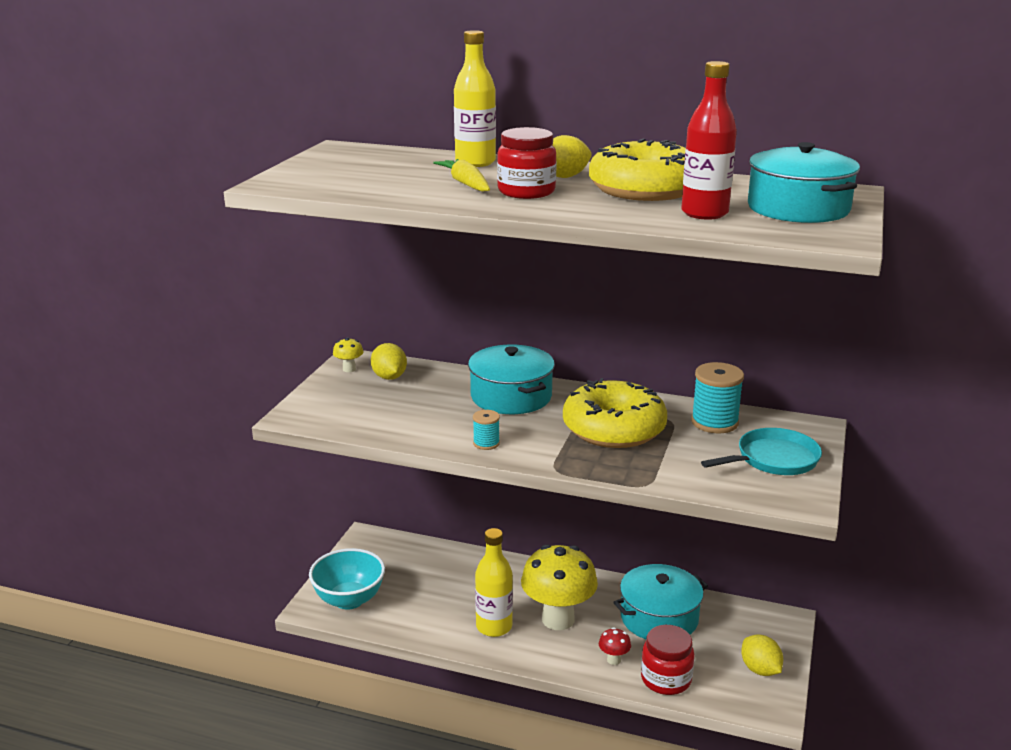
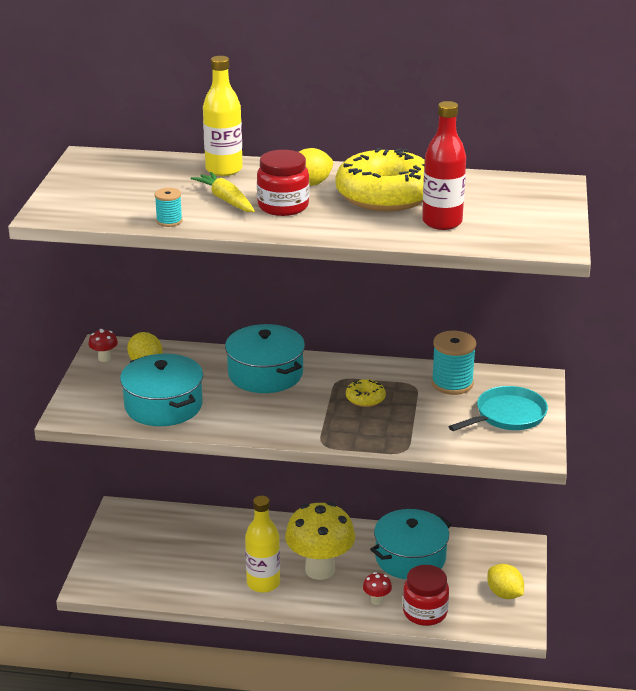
camera: 10 degrees left, 5 degrees up
turquoise bowl [309,548,385,609] -> none
yellow mushroom [333,337,364,372] -> red mushroom [88,329,118,362]
turquoise spool [473,410,500,450] -> turquoise spool moved to [154,188,183,227]
yellow donut [563,378,667,448] -> yellow donut [346,379,386,407], size x0.43
turquoise pot [748,142,860,223] -> turquoise pot moved to [120,354,203,426]

